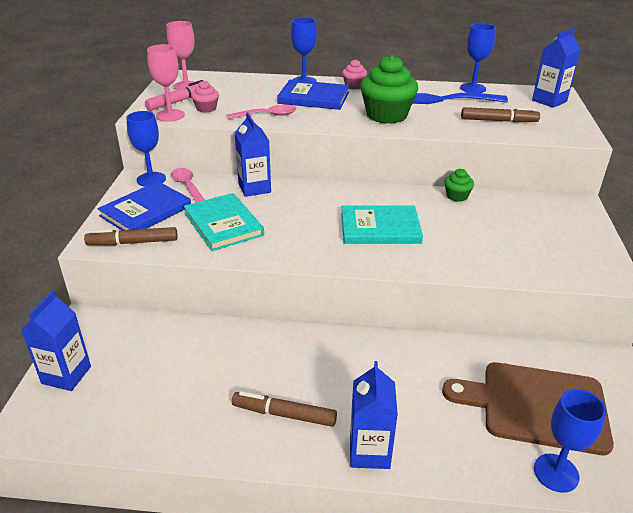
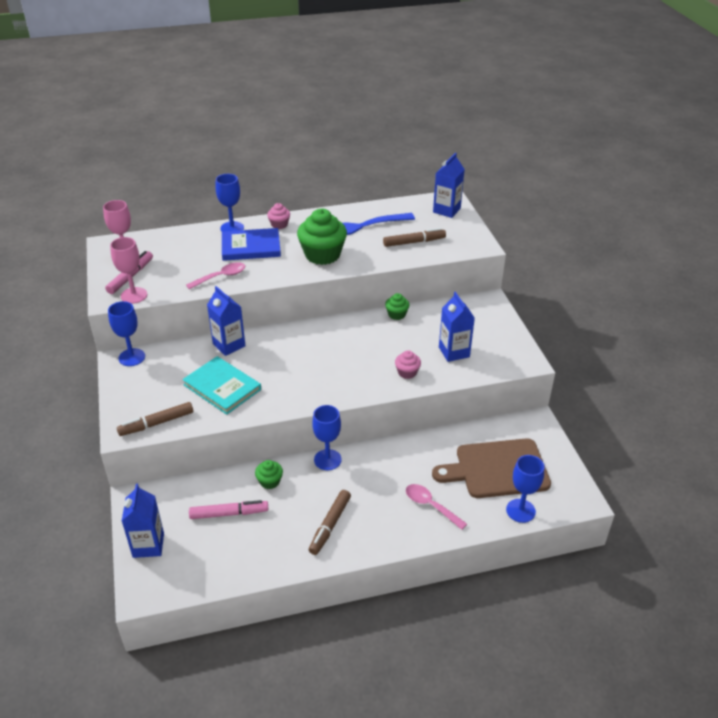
camera: 20 degrees left, 5 degrees up
blue book [97,181,191,230] -> none
pink spoon [171,168,204,202] -> pink spoon moved to [406,484,467,530]
pink cupcake [191,80,219,113] -> pink cupcake moved to [395,350,421,379]
brown marker [232,391,337,427] -> brown marker turned 60 degrees counterclockwise [309,490,351,555]
turquoise book [341,205,423,244] -> none
blue carton [350,361,398,469] -> blue carton moved to [439,292,475,362]
blue goblet [460,23,496,93] -> blue goblet moved to [312,405,342,470]
none -> pink marker [189,500,268,519]
none -> green cupcake [255,460,283,489]

